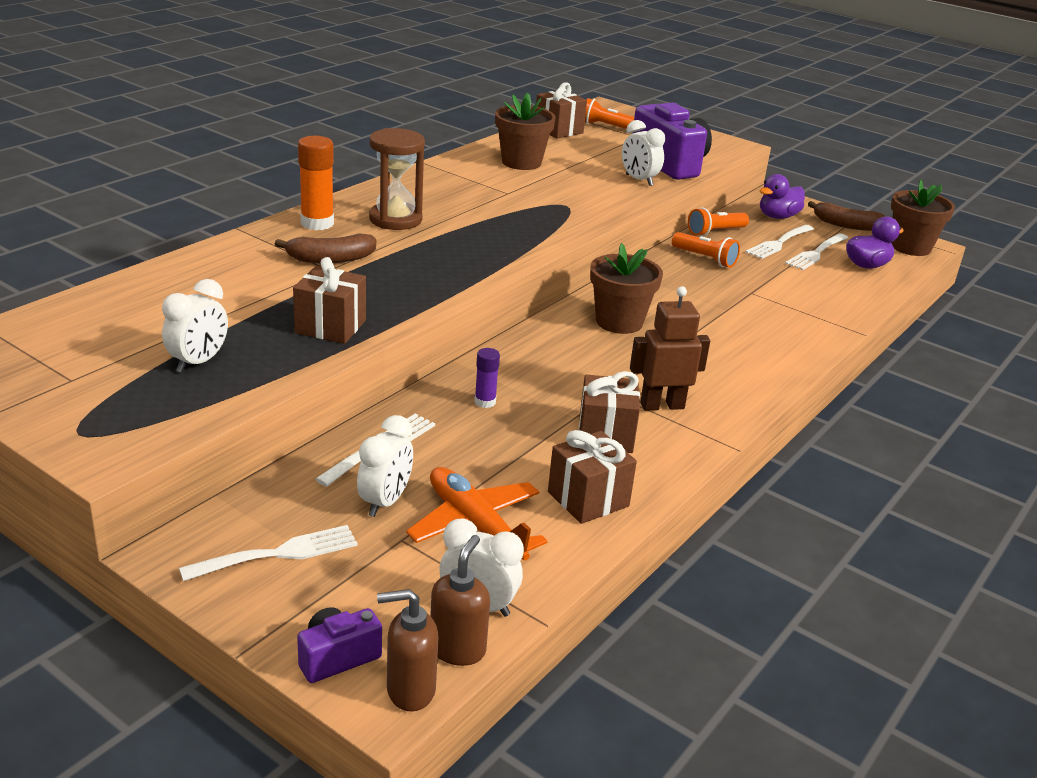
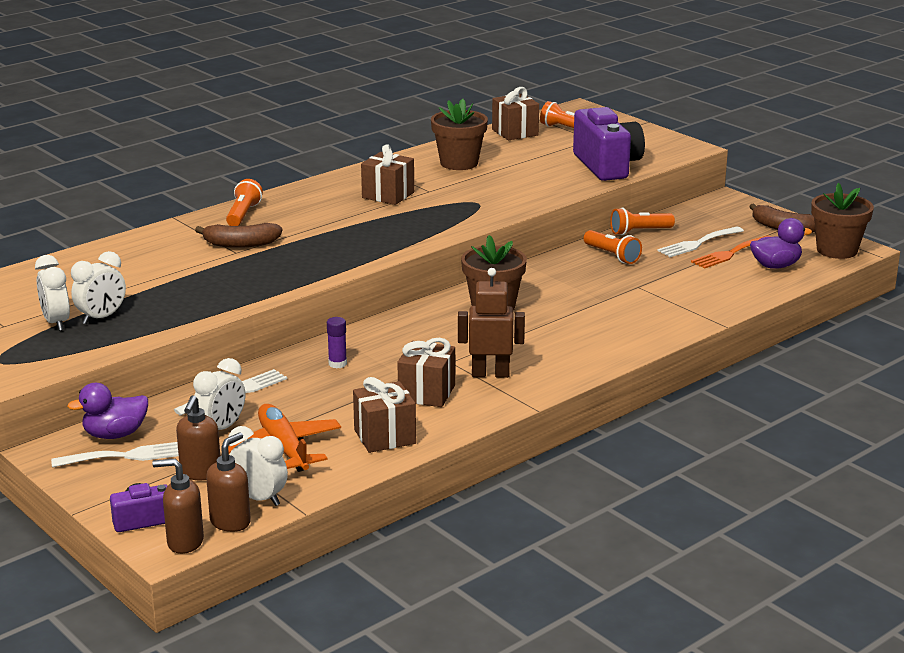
camera: 15 degrees right, 5 degrees down
brown gift [293,257,366,344] -> brown gift moved to [361,144,414,205]
orange glue stick [298,136,334,230] -> orange flashlight [226,179,263,226]
brown hourglass [369,128,425,230] -> none
white clock [622,120,665,186] -> white clock moved to [35,255,70,331]
purple duck [760,174,805,219] -> purple duck moved to [67,383,148,439]
white fork [785,233,848,270] -> orange fork [691,235,771,269]
none -> brown soap dispenser [176,395,220,480]

